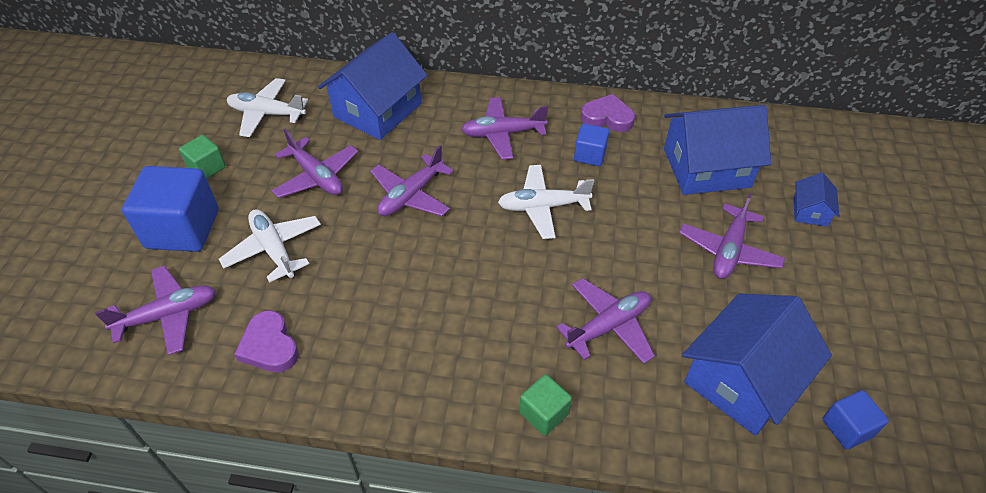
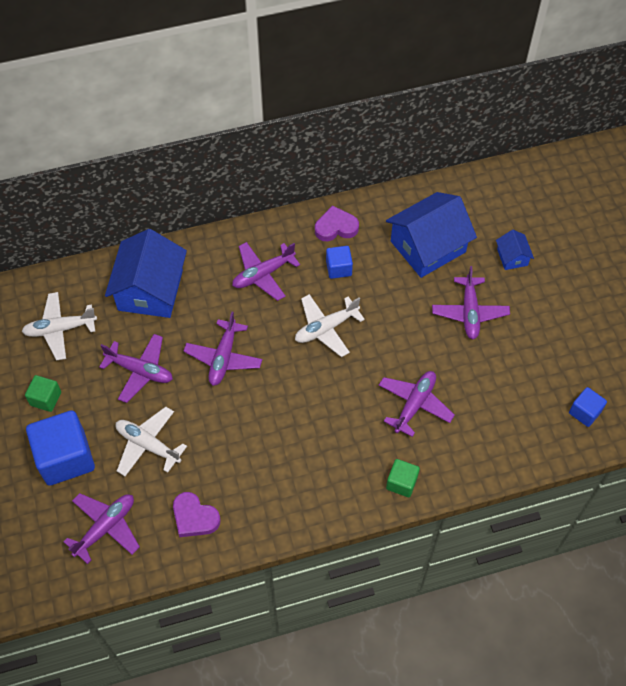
camera: 25 degrees left, 10 degrees up
blue house [682,293,832,436] -> none

